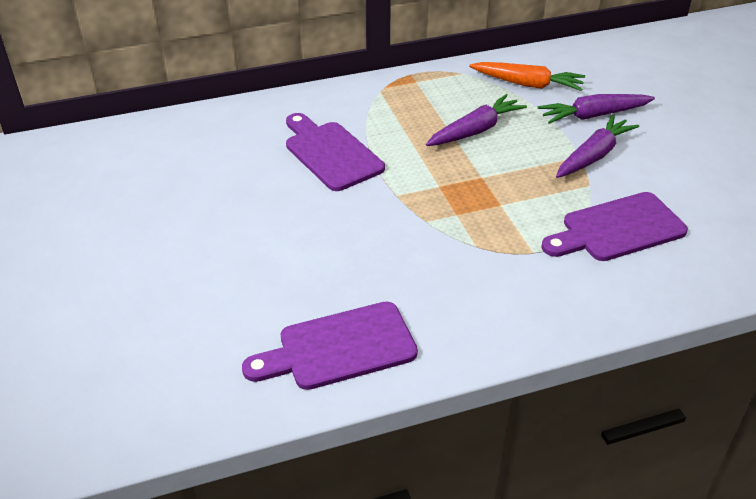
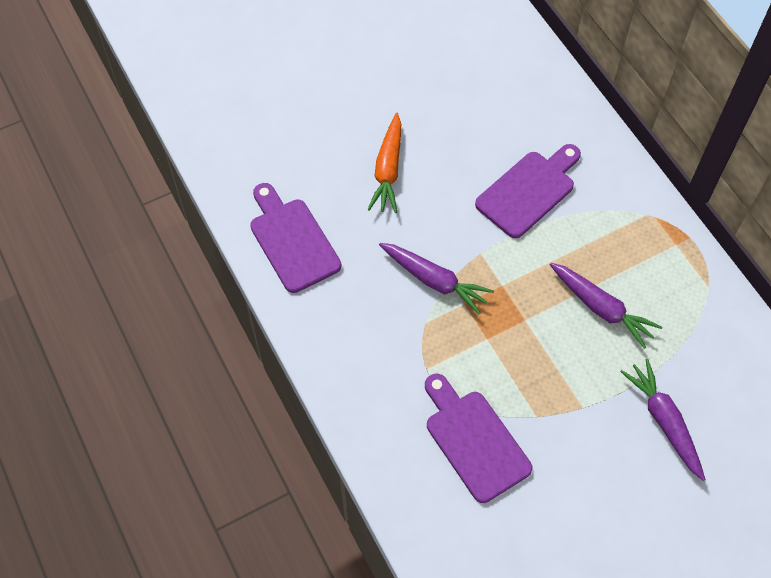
camera: 80 degrees right, 20 degrees up
orange carrot [469,62,585,91] -> orange carrot moved to [367,113,401,213]
purple carrot [556,114,639,178] -> purple carrot moved to [379,243,494,314]

